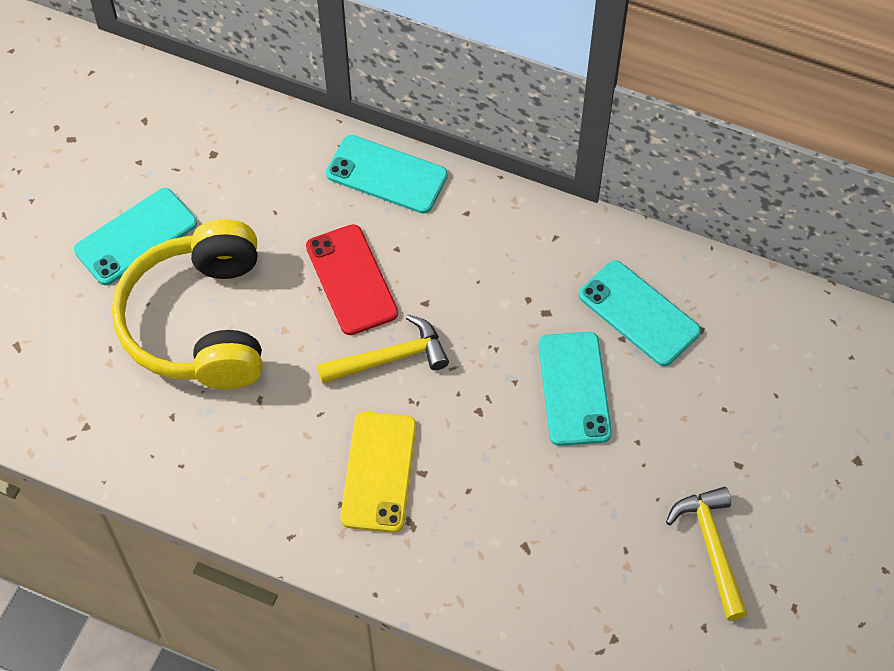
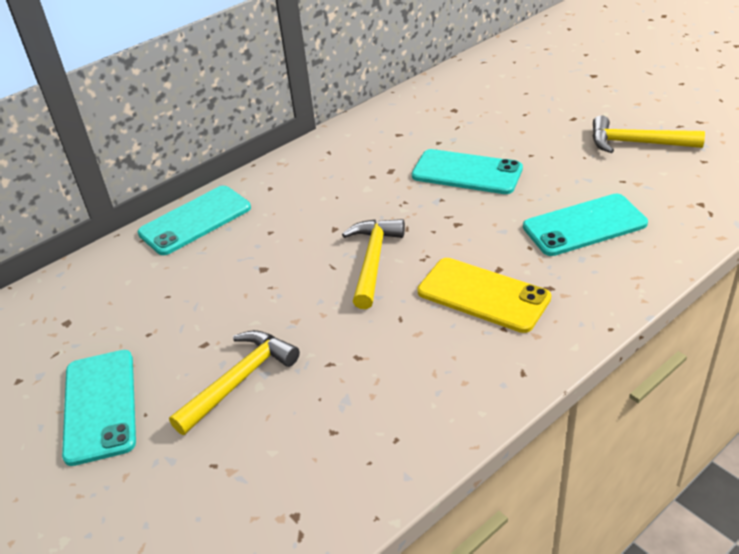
camera: 60 degrees left, 20 degrees down
yellow headphones [112,219,263,389] -> yellow hammer [169,330,300,435]
red phone [306,224,398,335] -> none
turquoise phone [579,260,701,366] -> turquoise phone moved to [523,194,648,256]

